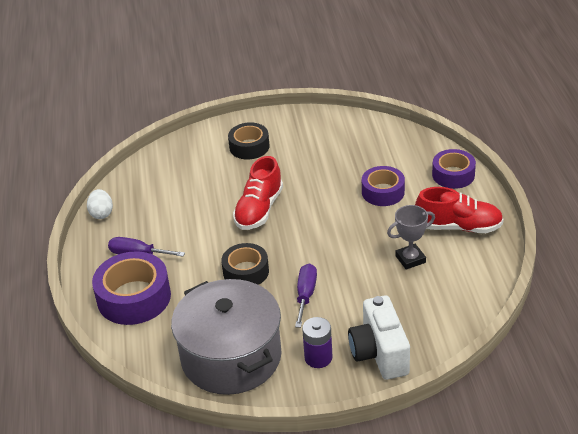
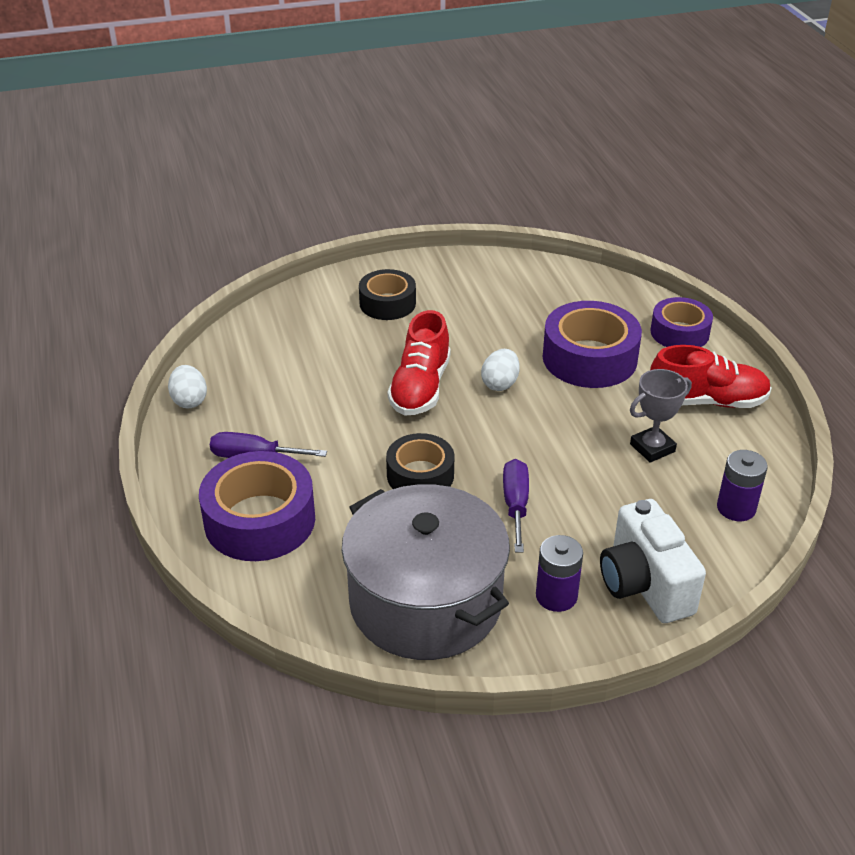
camera: 10 degrees left, 0 degrees up
purple tape [362,166,405,206] -> purple tape [543,301,642,388], size x1.57
none -> white egg [481,349,520,391]
none -> purple battery [717,450,768,521]

